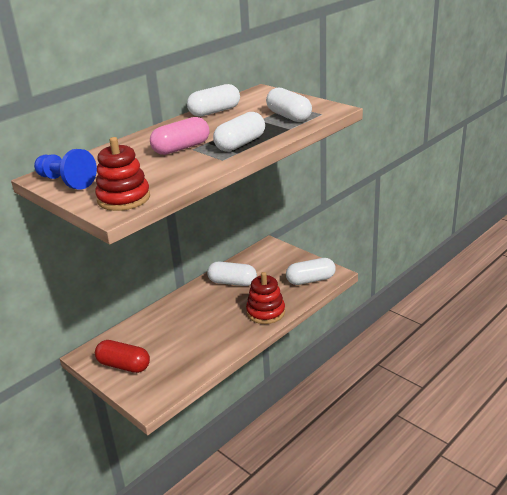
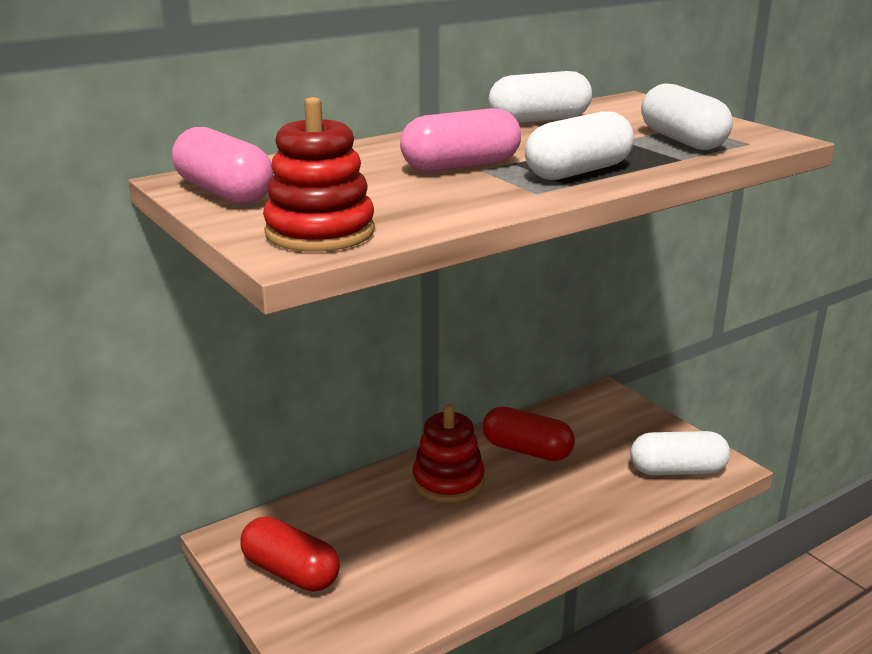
camera: 10 degrees right, 5 degrees down
blue pawn [34,149,97,190] -> pink capsule [172,127,274,204]
white capsule [207,262,257,286] -> red capsule [483,406,575,461]
red stacking toy [246,272,285,324] -> red stacking toy moved to [412,404,485,503]

